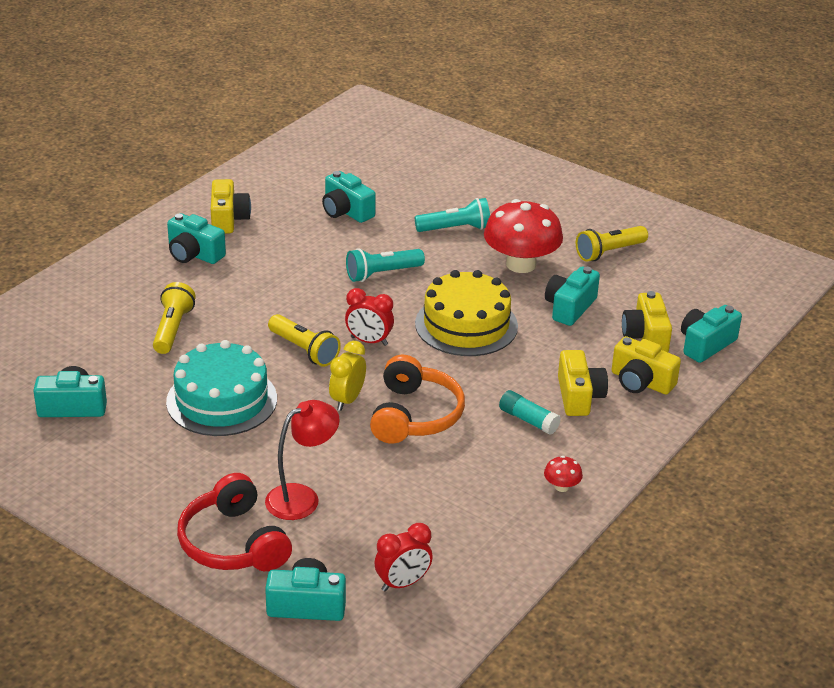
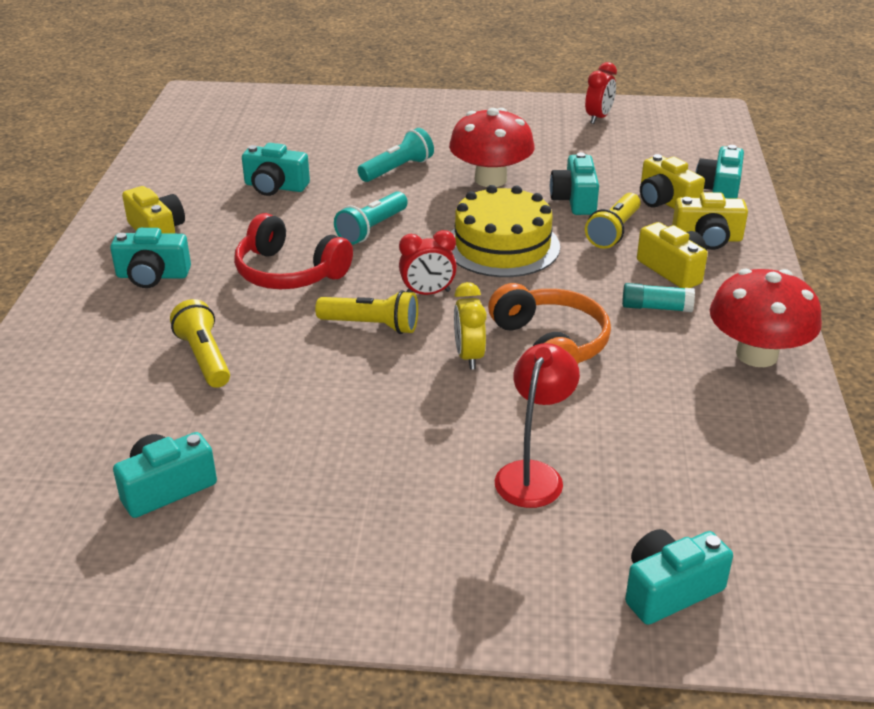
camera: 30 degrees left, 0 degrees up
turquoise cake [166,340,277,436] -> none
red headphones [177,473,292,571] -> red headphones moved to [234,213,353,289]
red clock [375,523,433,592] -> red clock moved to [585,62,617,124]
red mushroom [544,456,583,492] -> red mushroom [710,269,822,367], size x2.45
yellow flashlight [576,226,648,262] -> yellow flashlight moved to [585,193,641,249]

